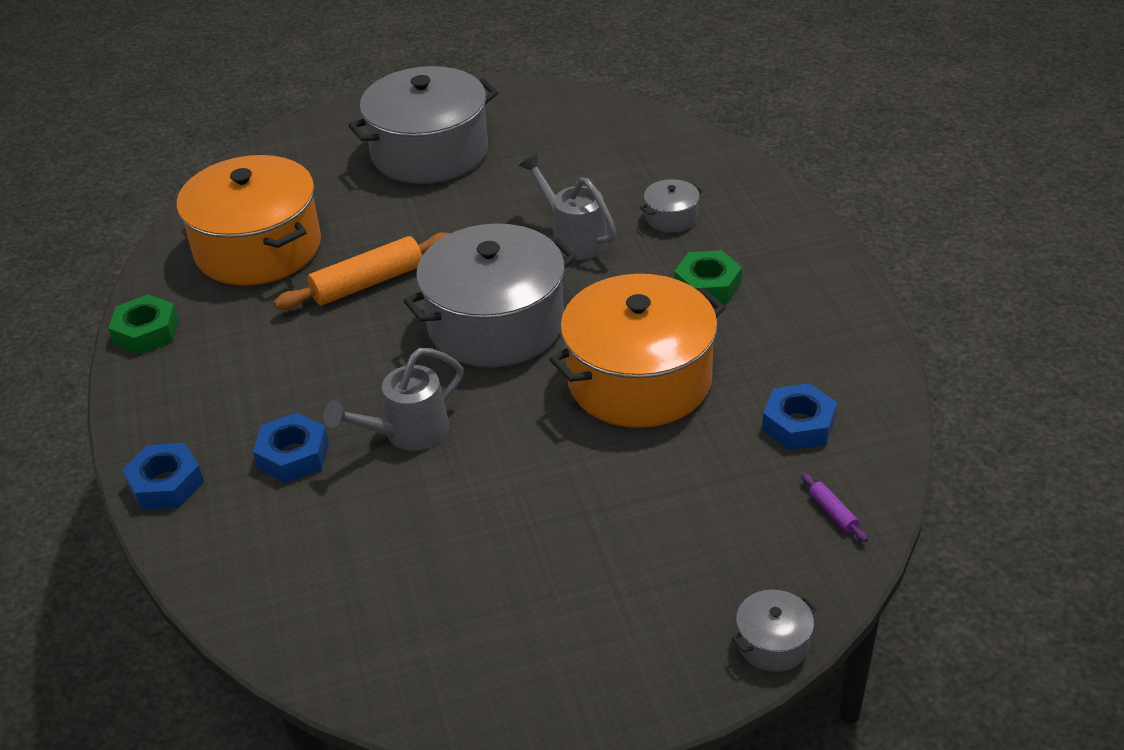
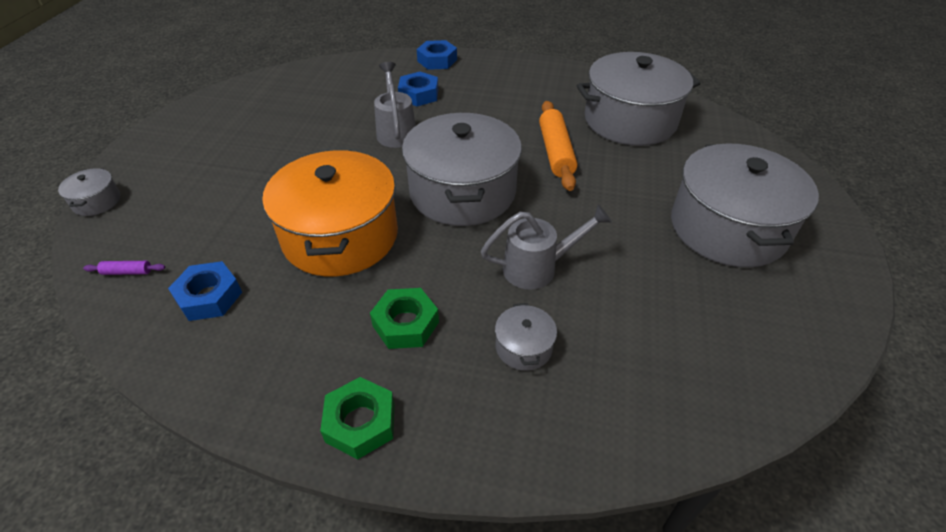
camera: 115 degrees right, 5 degrees up
green nut [108,294,179,355] -> green nut moved to [320,377,395,459]
orange pot [177,155,321,286] -> grey pot [577,52,701,146]

